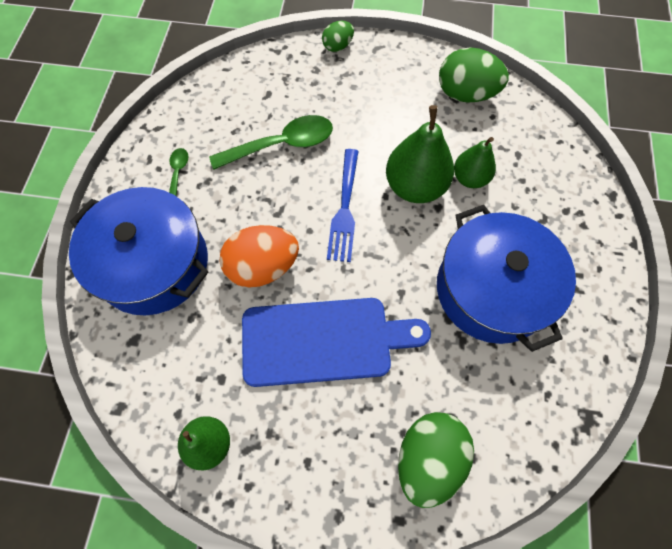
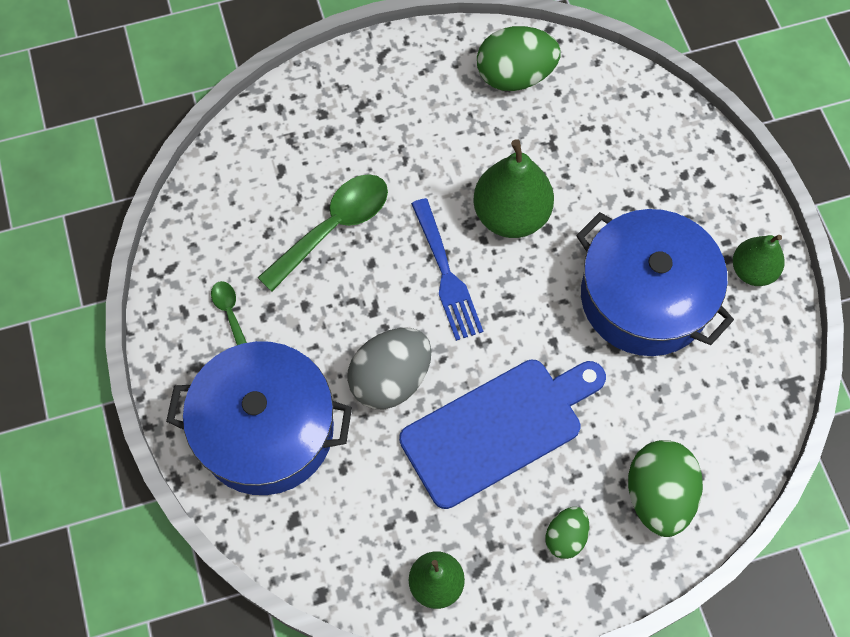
camera: 25 degrees left, 0 degrees up
orange egg [219,225,299,287] -> grey egg [347,328,431,410]
green egg [322,20,354,52] -> green egg moved to [546,507,590,559]
green pear [454,137,496,188] -> green pear moved to [733,235,785,286]

